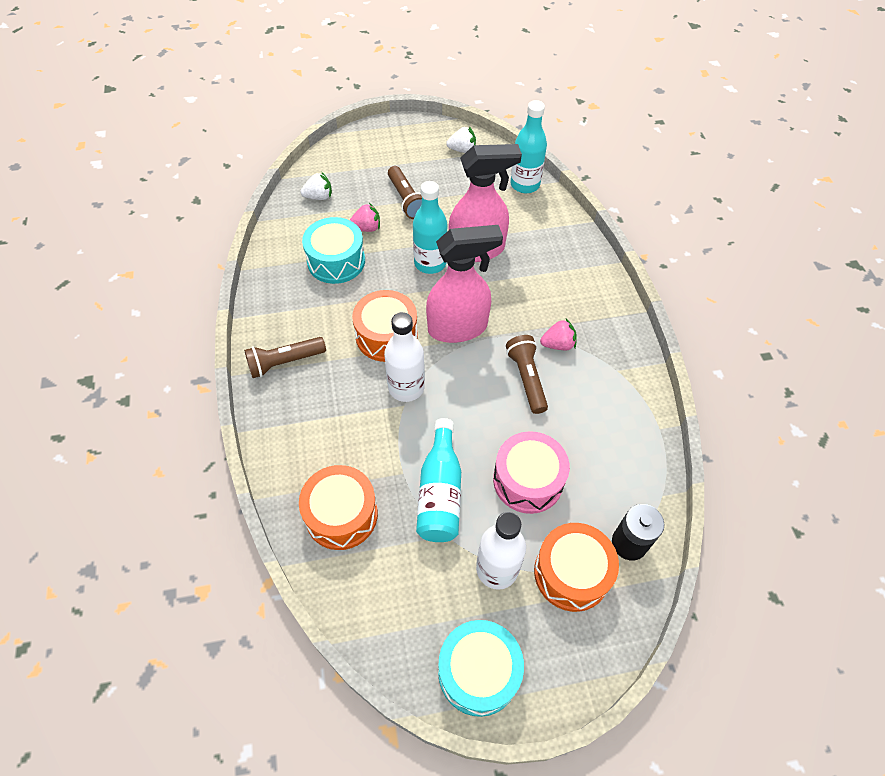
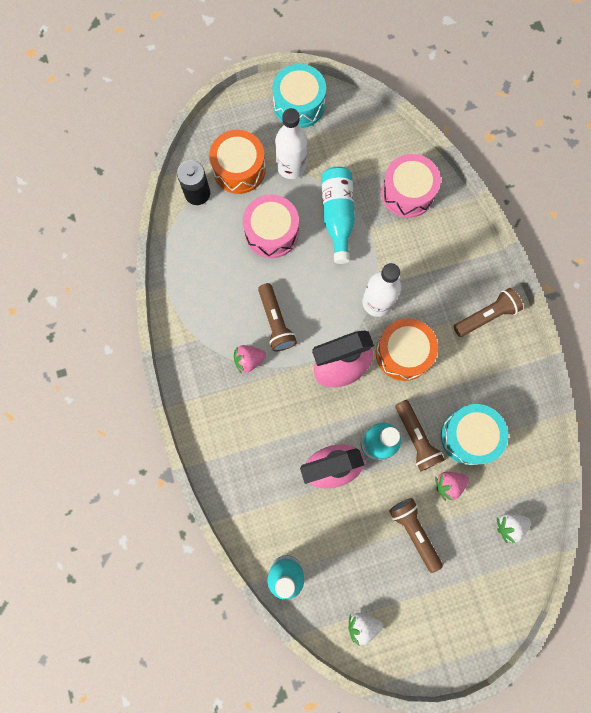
camera: 175 degrees right, 20 degrees up
orange drum [299,465,378,550] -> pink drum [381,154,441,218]
none -> brown flashlight [395,400,445,471]

